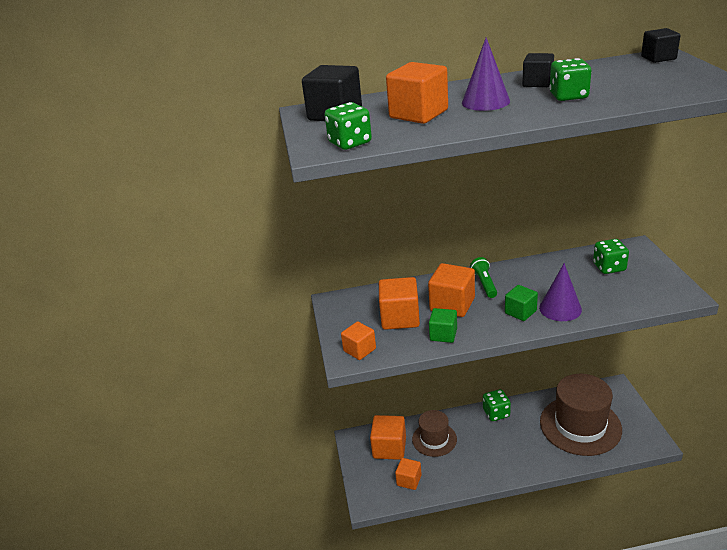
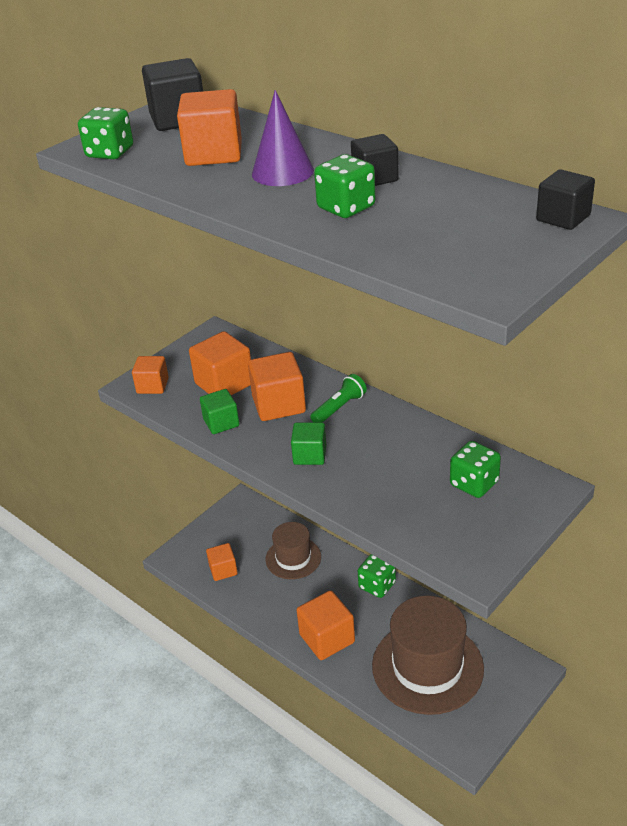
camera: 50 degrees right, 5 degrees up
orange cube [370,415,406,460] -> orange cube moved to [296,590,355,660]
purple cone [539,263,582,321] -> none

